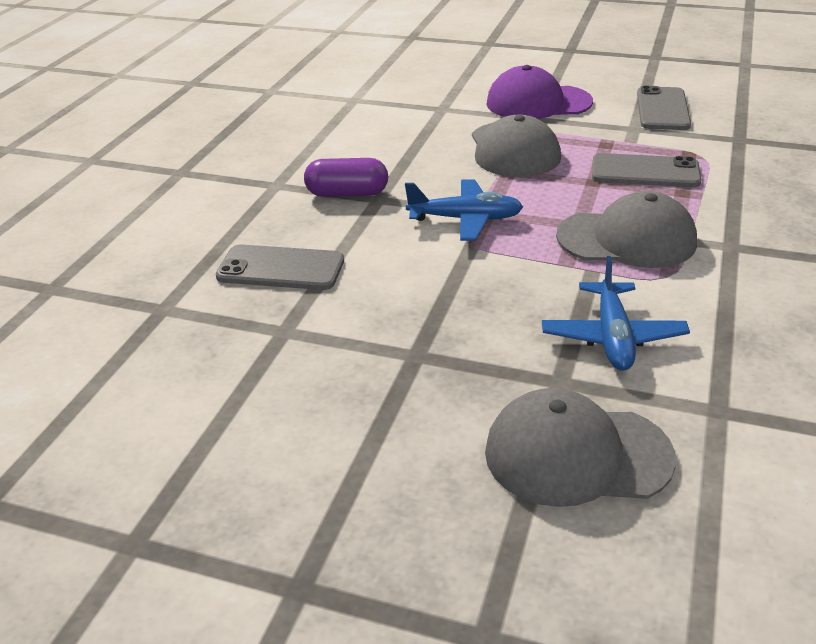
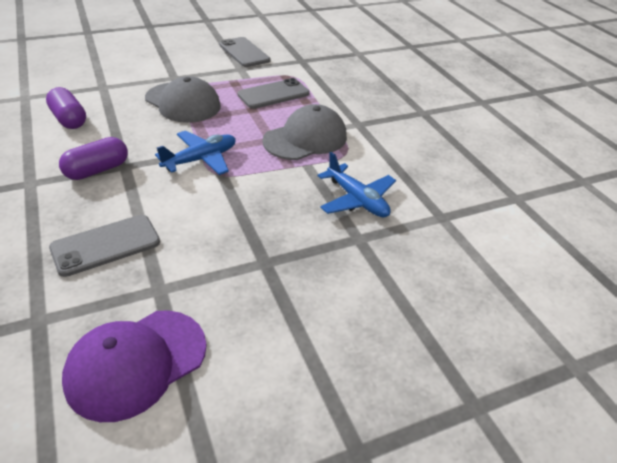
camera: 45 degrees left, 5 degrees up
grey cap [485,388,676,507] -> none
purple cap [486,65,593,119] -> purple cap moved to [62,310,207,422]
none -> purple capsule [46,87,86,129]

